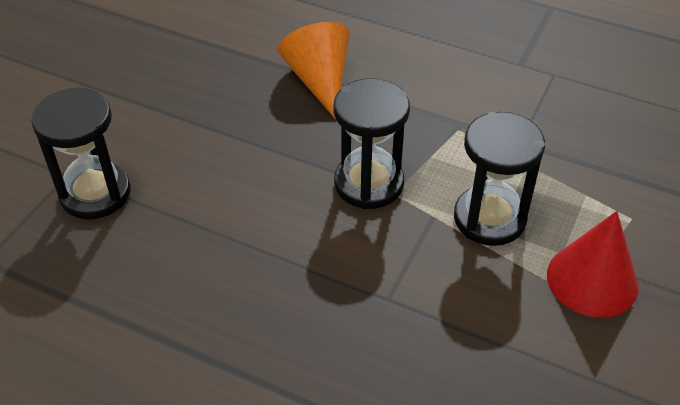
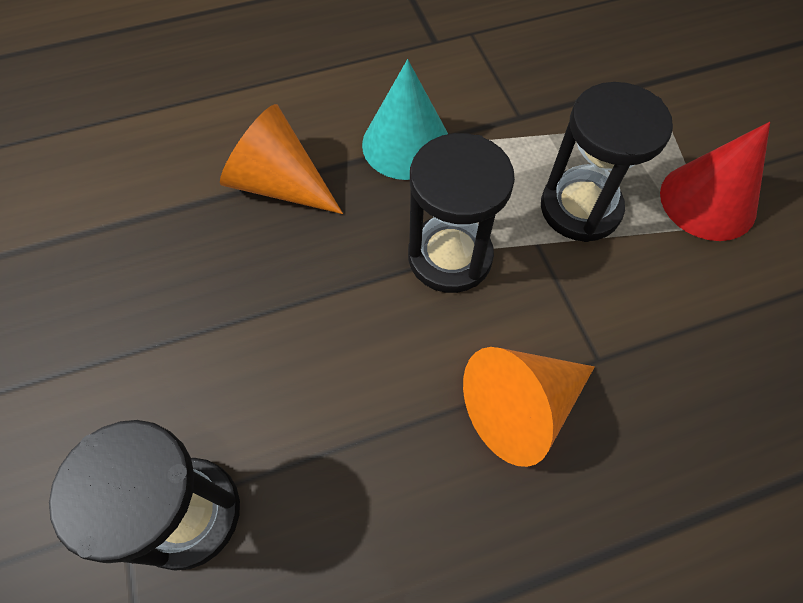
camera: 45 degrees left, 15 degrees up
none -> turquoise cone [362,59,448,180]
none -> orange cone [463,347,595,467]

